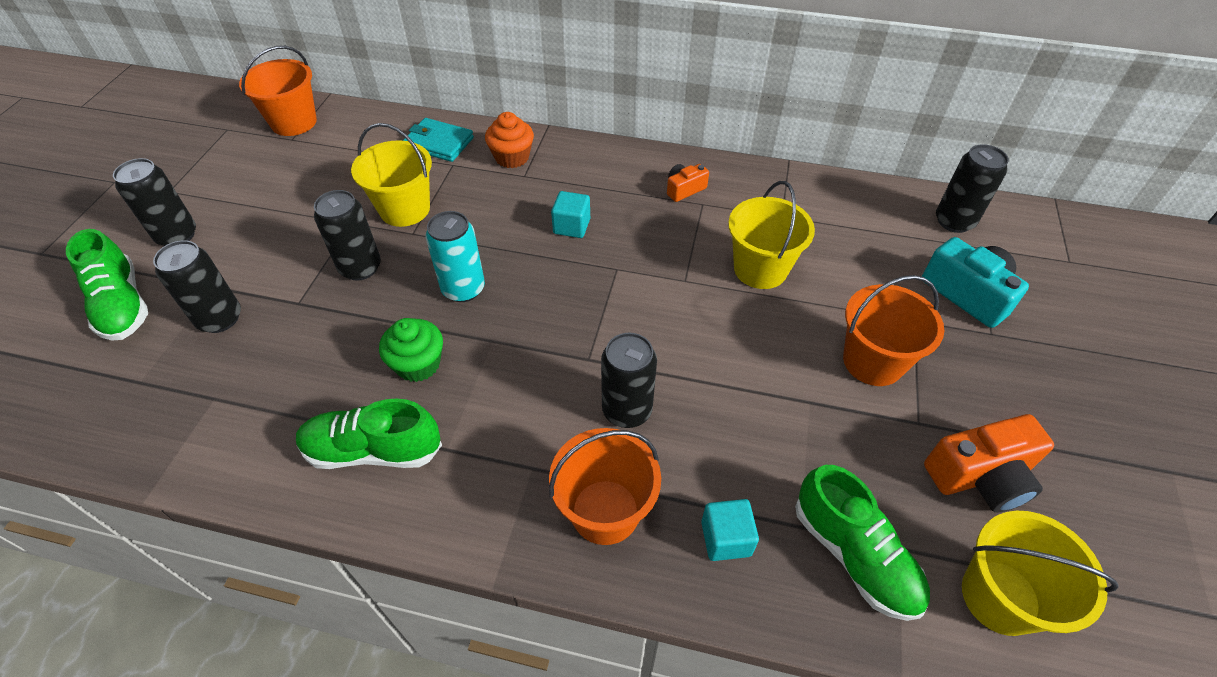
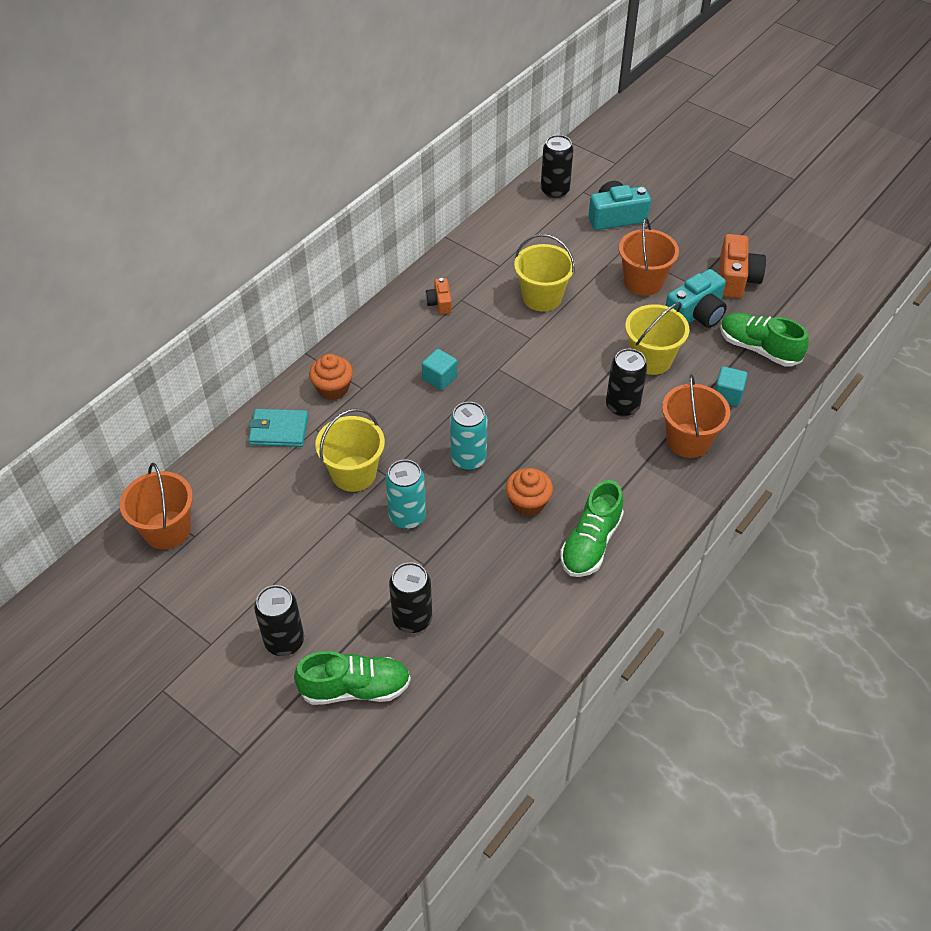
camera: 65 degrees left, 0 degrees up
black can [314,190,381,281] -> turquoise can [385,459,426,529]
green cupcake [379,318,443,382] -> orange cupcake [506,468,553,516]
turquoise wallet [403,118,474,162] -> turquoise wallet turned 45 degrees clockwise [248,409,309,447]
green shoe [795,465,930,621] -> green shoe turned 135 degrees counterclockwise [720,313,809,366]
yellow bucket [962,511,1118,636] -> yellow bucket moved to [625,302,689,375]
none -> turquoise camera [665,269,727,328]

